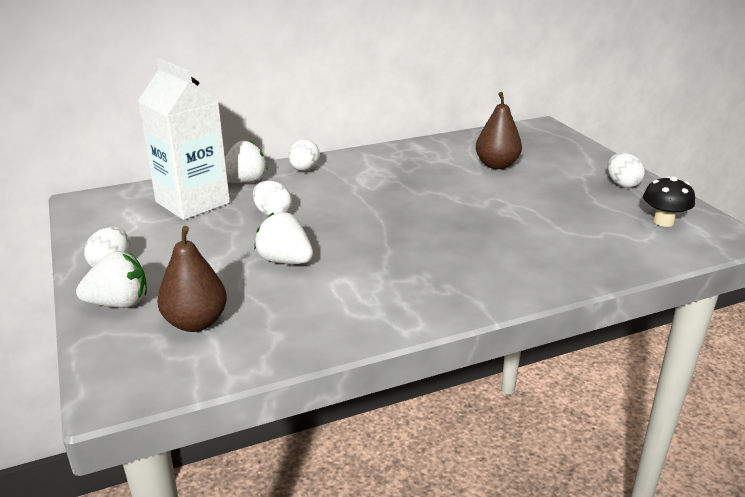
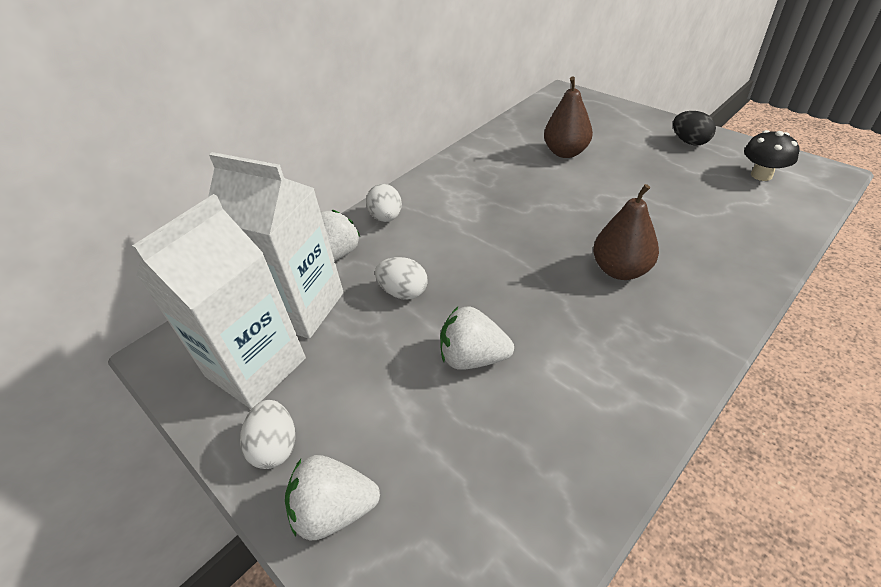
camera: 20 degrees left, 15 degrees up
white strawberry [76,251,147,308] -> white strawberry turned 150 degrees counterclockwise [285,455,380,540]
brown pear [157,226,227,332] -> brown pear moved to [593,184,659,280]
white egg [608,153,645,188] -> black egg [673,111,716,145]
none -> white carton [132,194,306,409]

